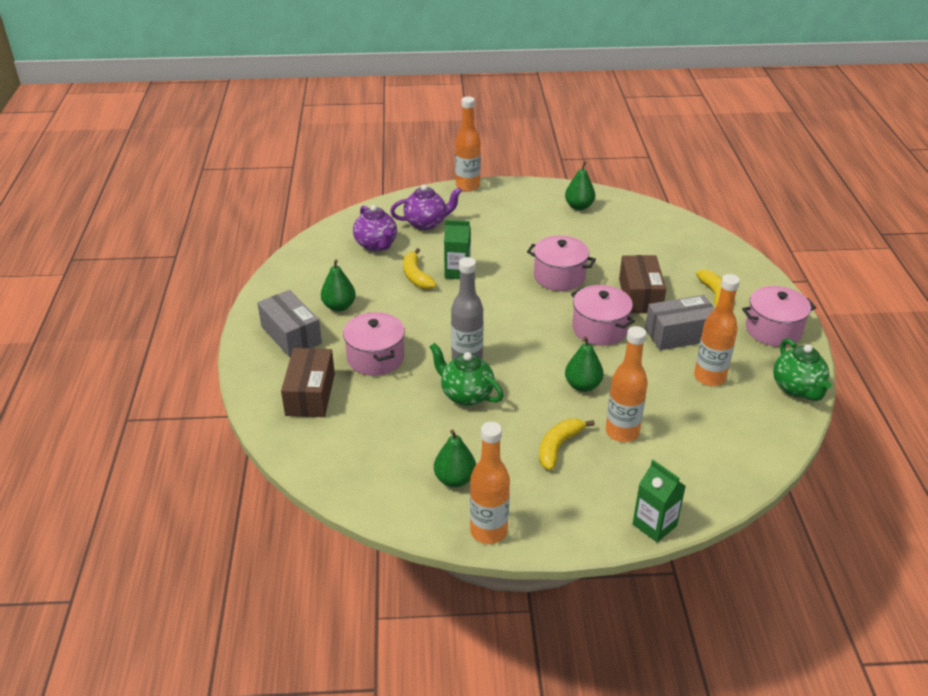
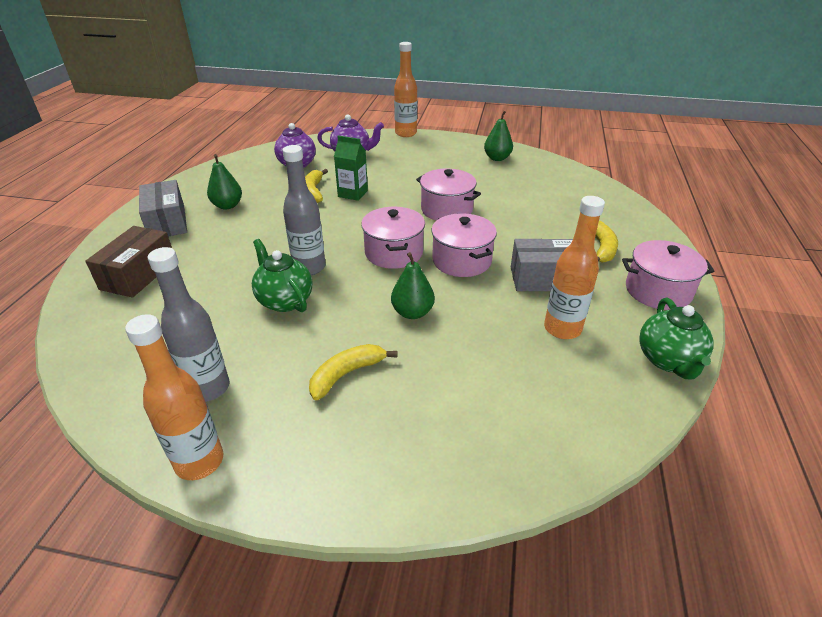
camera: 15 degrees right, 0 degrees up
pink pot [343,312,405,376] -> pink pot moved to [361,207,425,269]
green pear [434,429,476,487] -> grey bottle [148,247,230,402]
orange bottle [606,326,648,442] -> none
brown box [619,255,666,313] -> none
green carton [633,460,686,542] -> none

